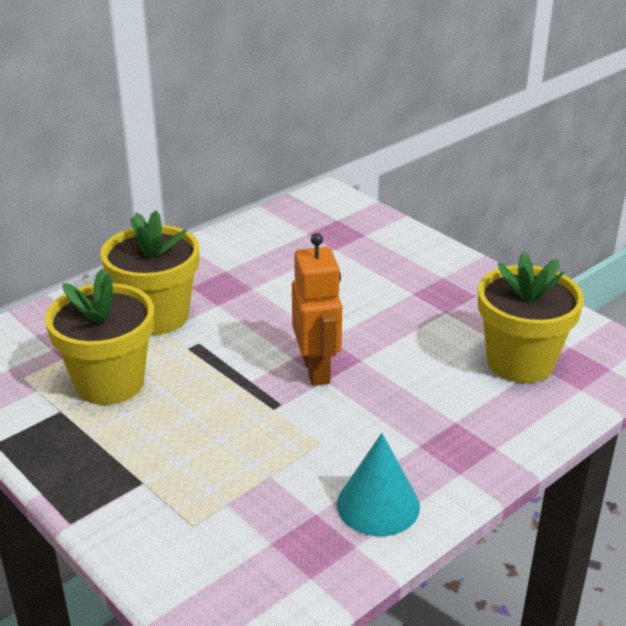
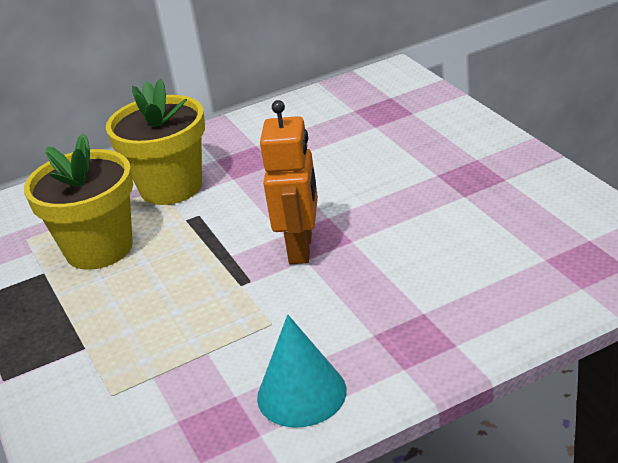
camera: 20 degrees right, 0 degrees up
yellow flower pot [478,252,584,383] -> none

